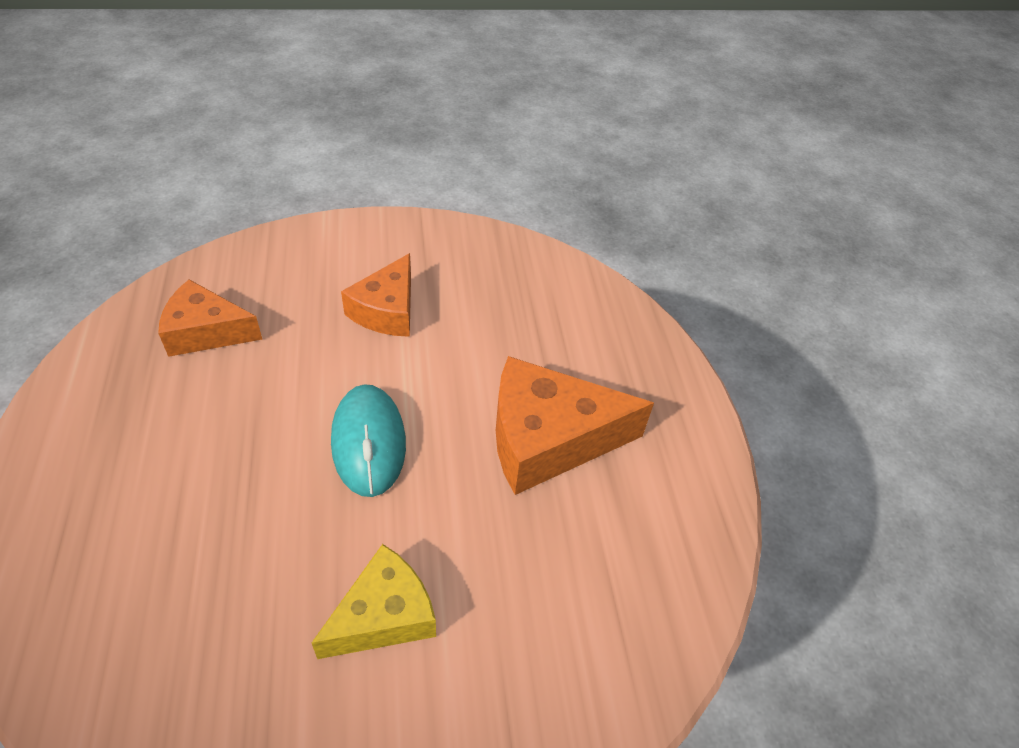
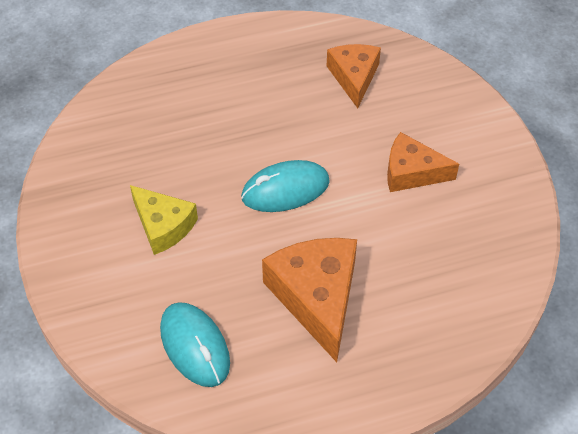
camera: 85 degrees right, 5 degrees up
none -> turquoise mouse [160,302,230,387]

